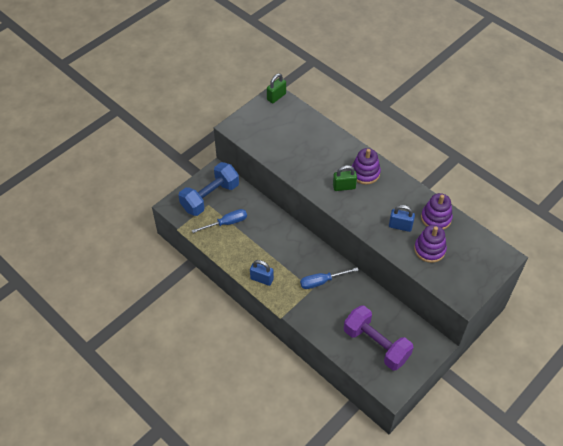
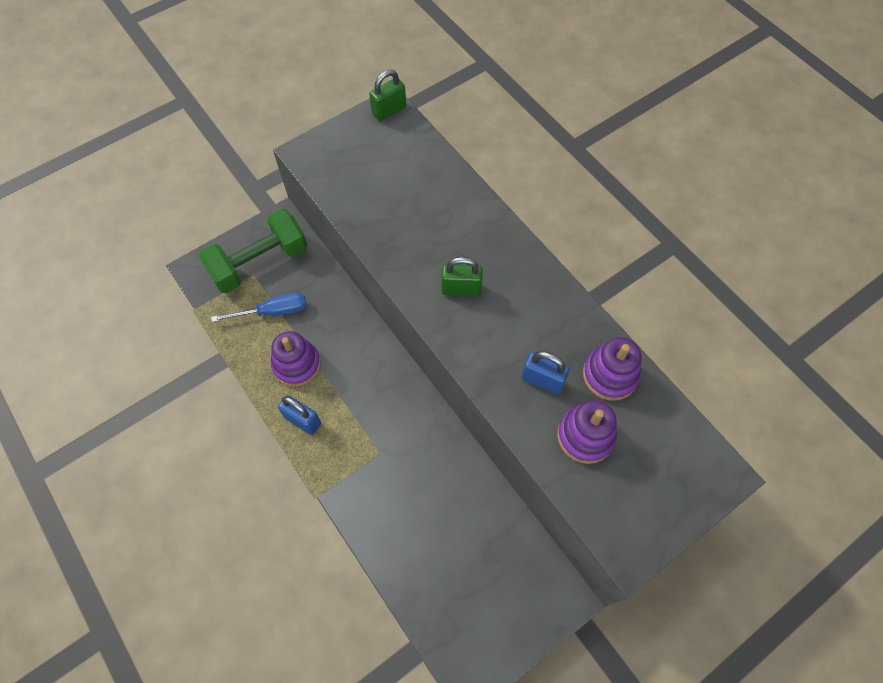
camera: 10 degrees right, 10 degrees up
blue dumbbell [179,162,239,216] -> green dumbbell [199,209,307,293]
blue screwdriver [300,267,359,289] -> none
purple dumbbell [344,305,414,370] -> none
purple stacking toy [352,148,381,185] -> purple stacking toy moved to [271,331,321,387]

